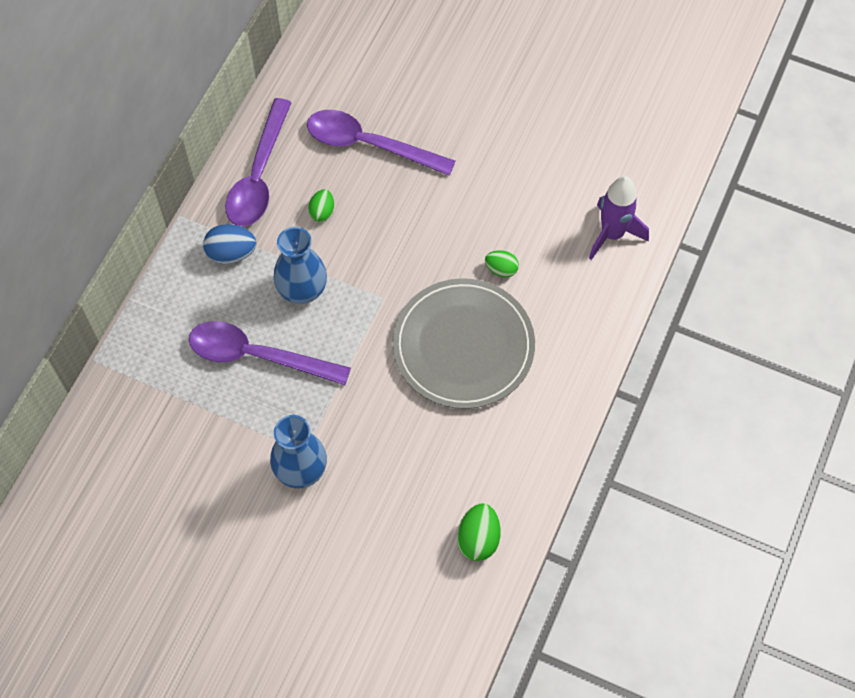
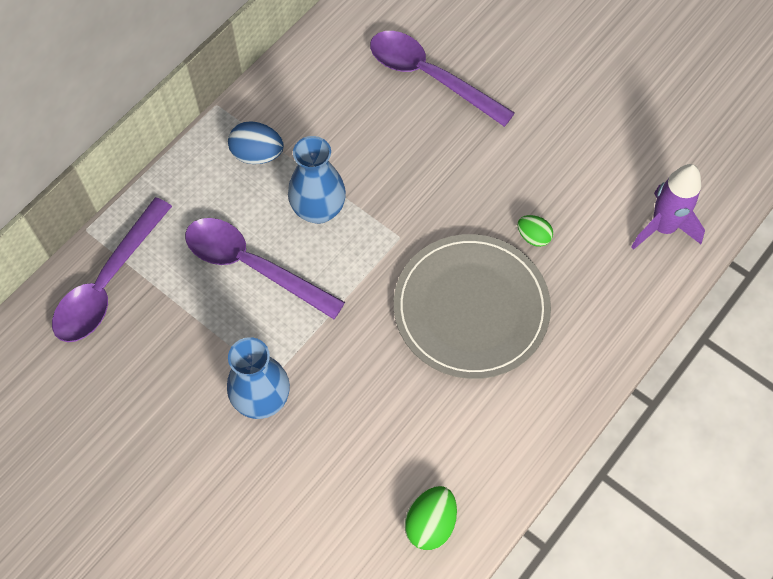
camera: 15 degrees right, 0 degrees up
purple spoon [225,98,292,226] -> purple spoon moved to [52,197,172,342]
green egg [308,189,334,222] -> none

